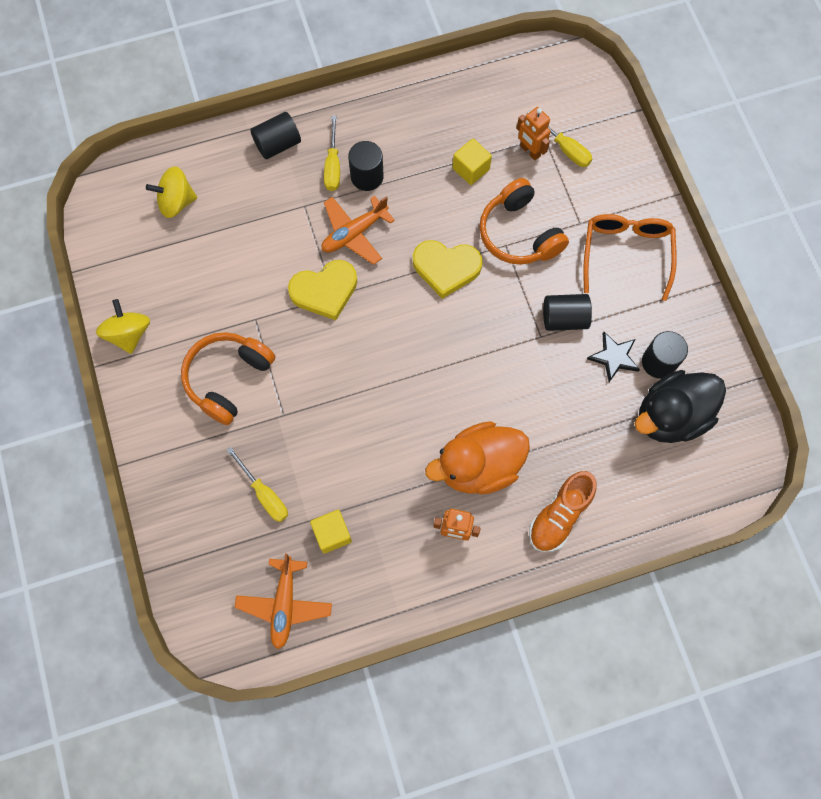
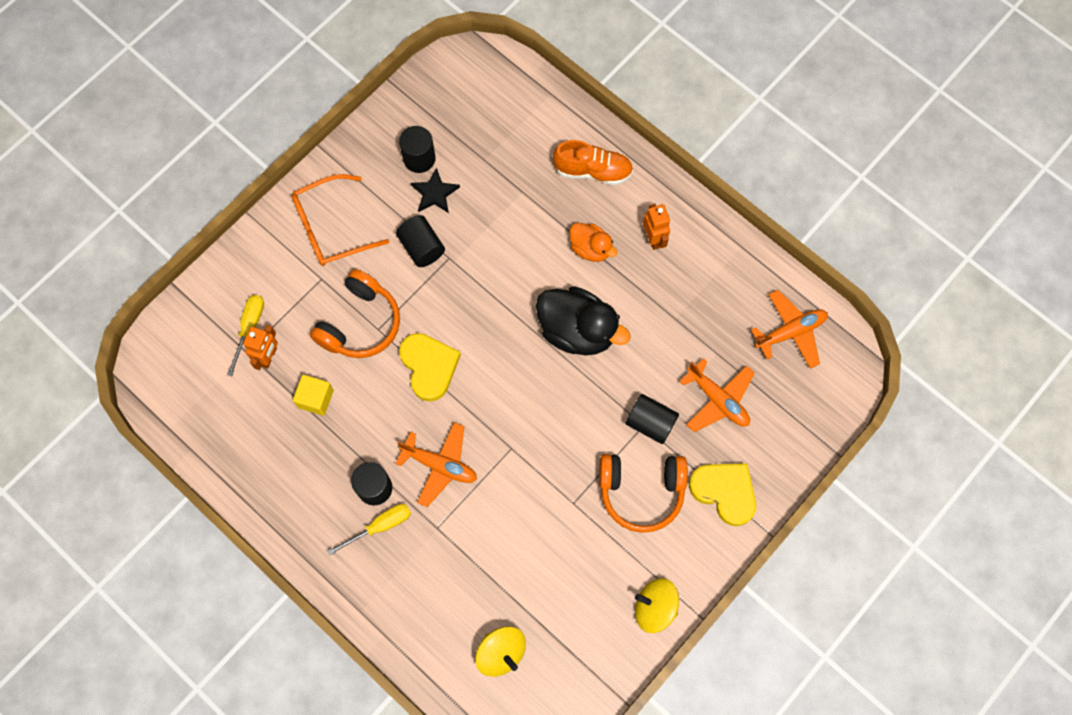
camera: 120 degrees left, 0 degrees up
yellow spinning top [96,299,150,354] -> yellow spinning top turned 60 degrees clockwise [635,578,679,633]
yellow screwdriver [227,447,288,522] -> orange plane [679,358,754,432]
black cylinder [250,112,301,159] -> black cylinder moved to [625,394,679,444]
yellow heart [288,260,357,320] -> yellow heart moved to [689,464,756,526]
yellow cube [310,510,352,554] -> none
orange duck [425,421,530,494] -> orange duck [570,223,618,262], size x0.57
black duck [635,370,726,443] -> black duck moved to [536,286,631,355]

